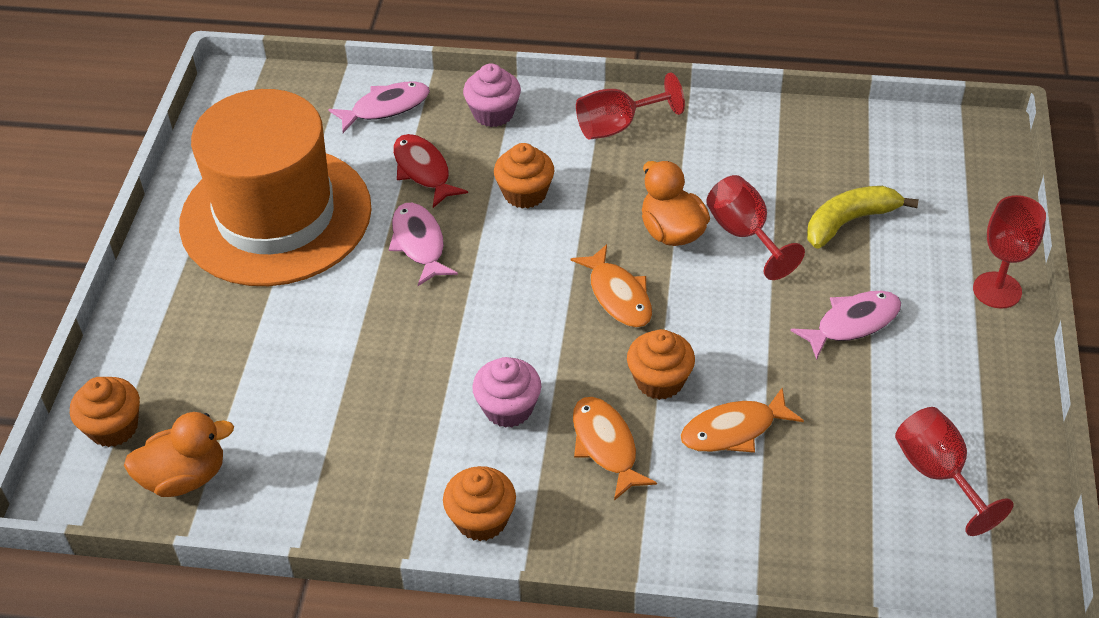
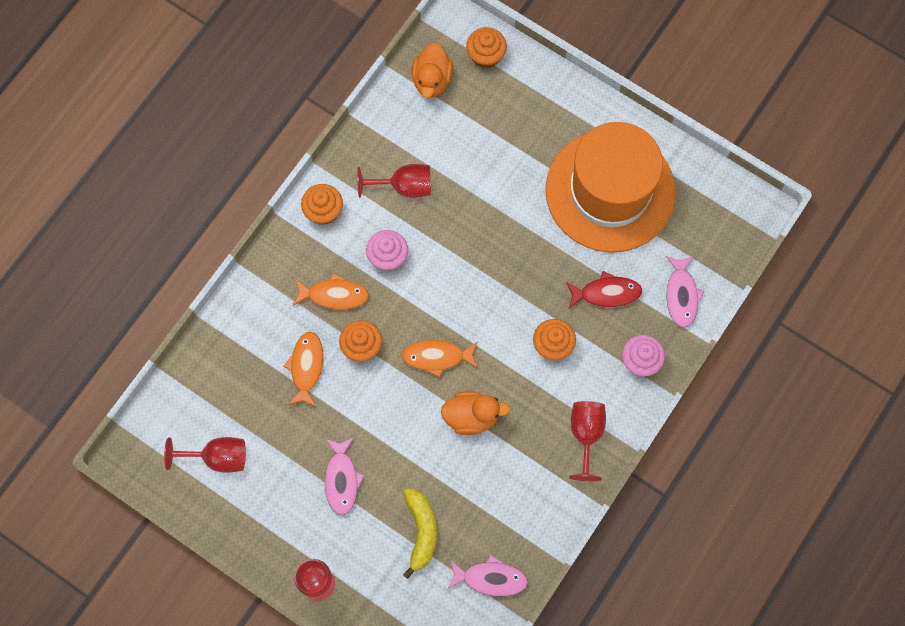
camera: 115 degrees right, 25 degrees up
pink fish [389,203,458,286] -> pink fish moved to [448,555,528,596]
red goblet [706,175,805,280] -> red goblet moved to [357,164,431,198]

